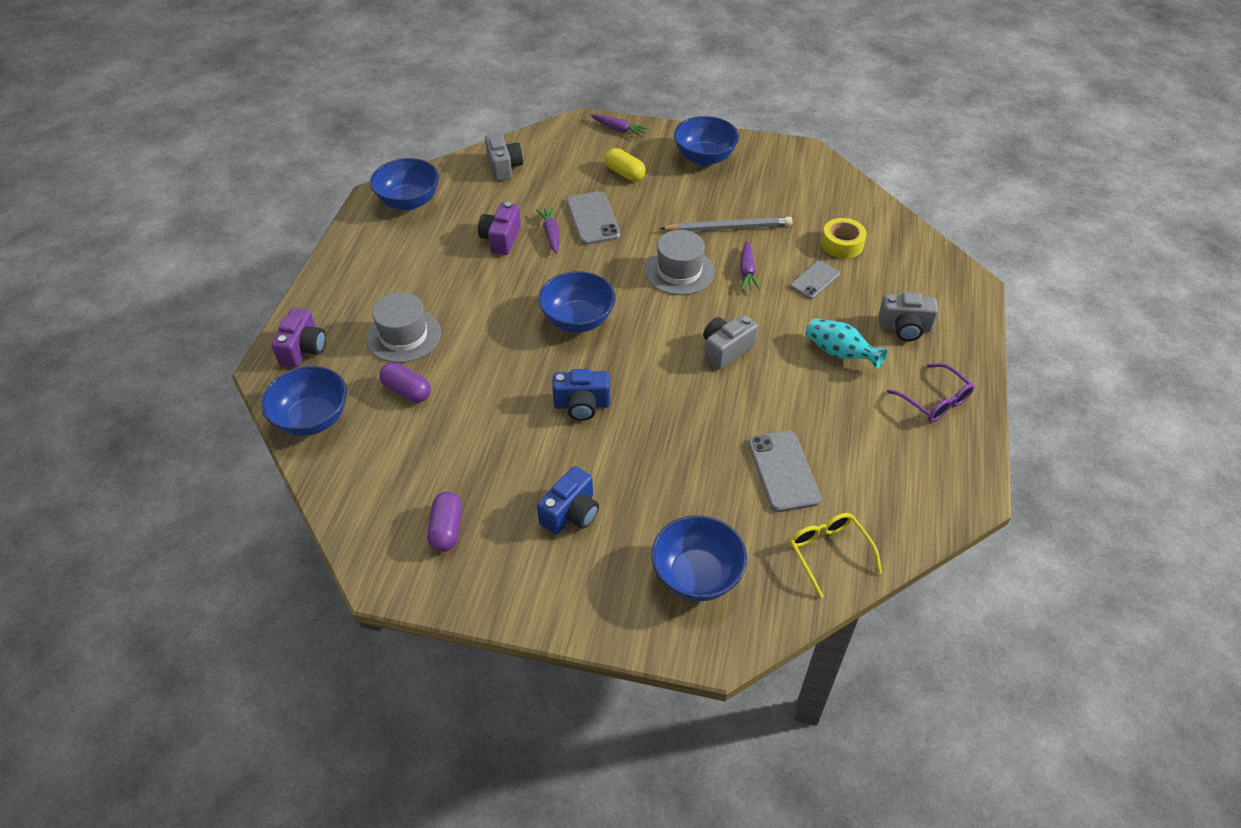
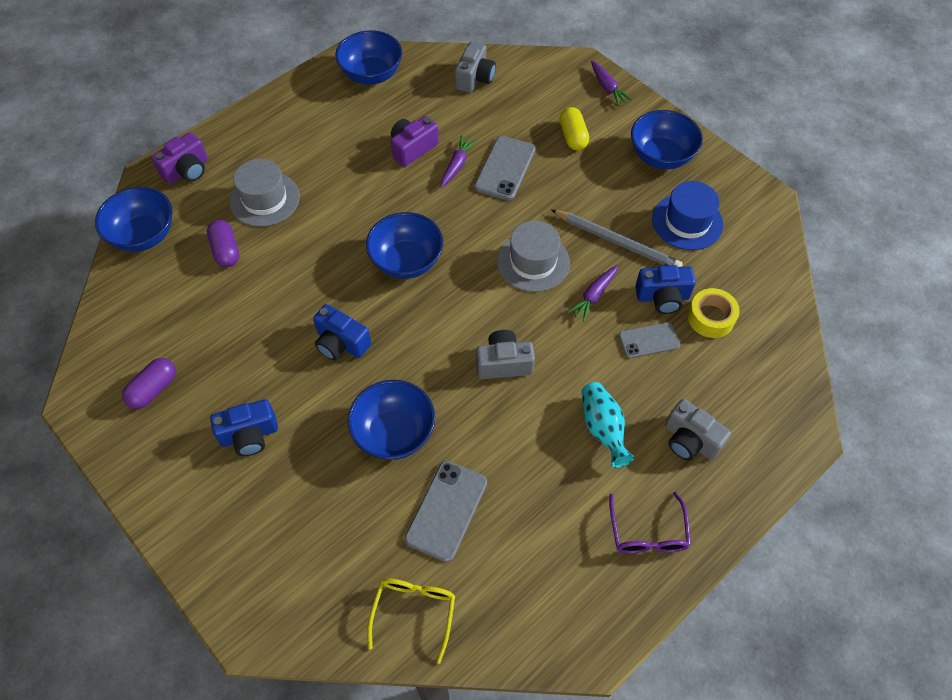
camera: 35 degrees right, 10 degrees up
blue bowl [651,515,747,601] -> blue bowl moved to [348,380,435,460]
none -> blue camera [635,265,696,314]
none -> blue hat [652,181,723,250]

